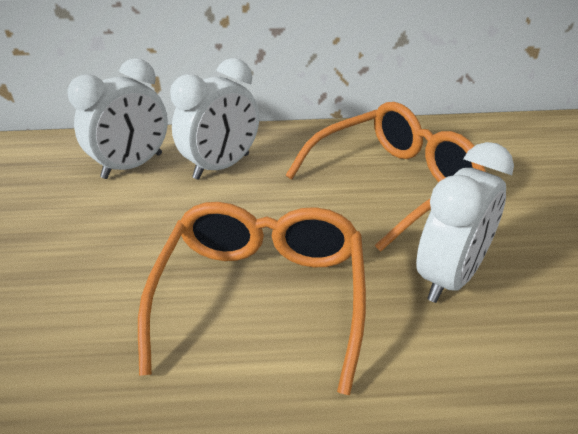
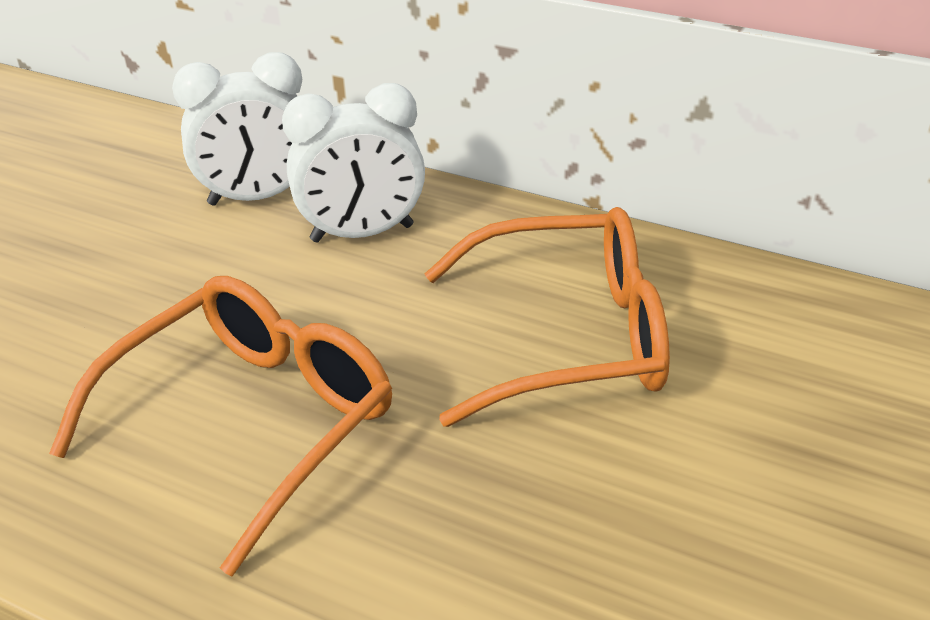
camera: 30 degrees right, 0 degrees up
white clock [416,142,514,303] -> none

